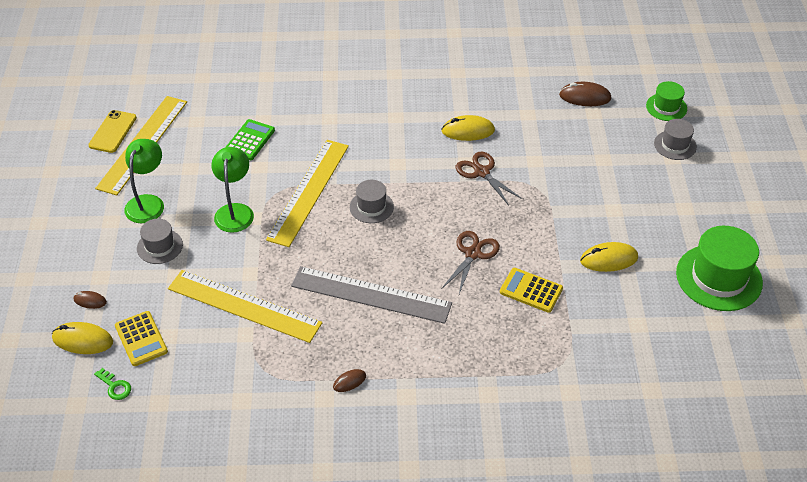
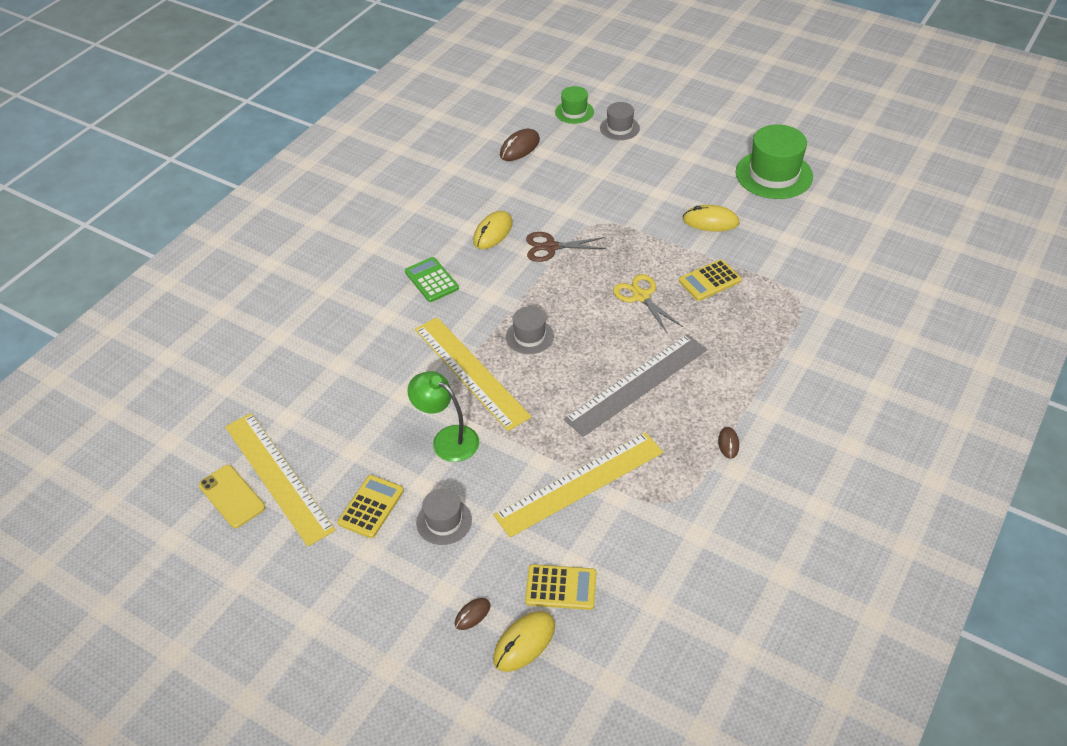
camera: 55 degrees left, 0 degrees up
green key [94,368,131,400] -> none
green lamp [124,139,164,223] -> yellow calculator [337,475,404,538]
green calculator [226,119,275,160] -> green calculator moved to [405,257,459,302]
brown scissors [442,231,500,294] -> yellow scissors [613,274,683,333]
yellow mouse [580,242,638,272] -> yellow mouse turned 75 degrees clockwise [683,205,739,232]

